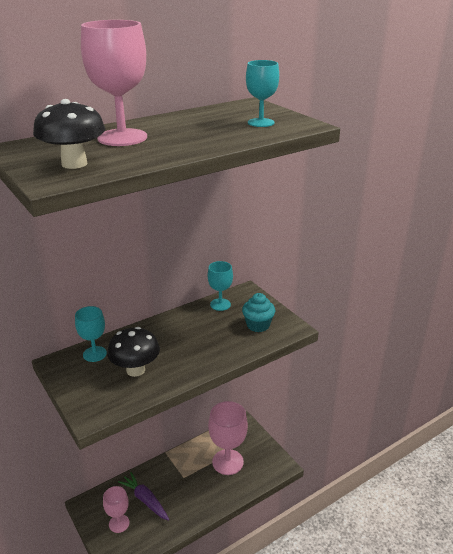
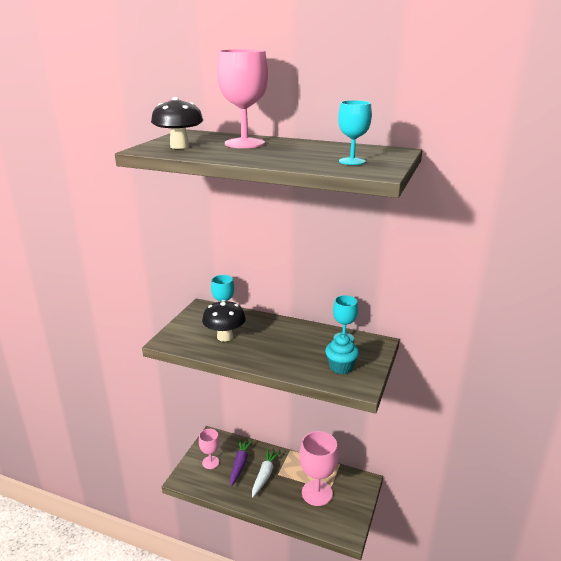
camera: 55 degrees right, 5 degrees down
none -> white carrot [252,448,281,497]

